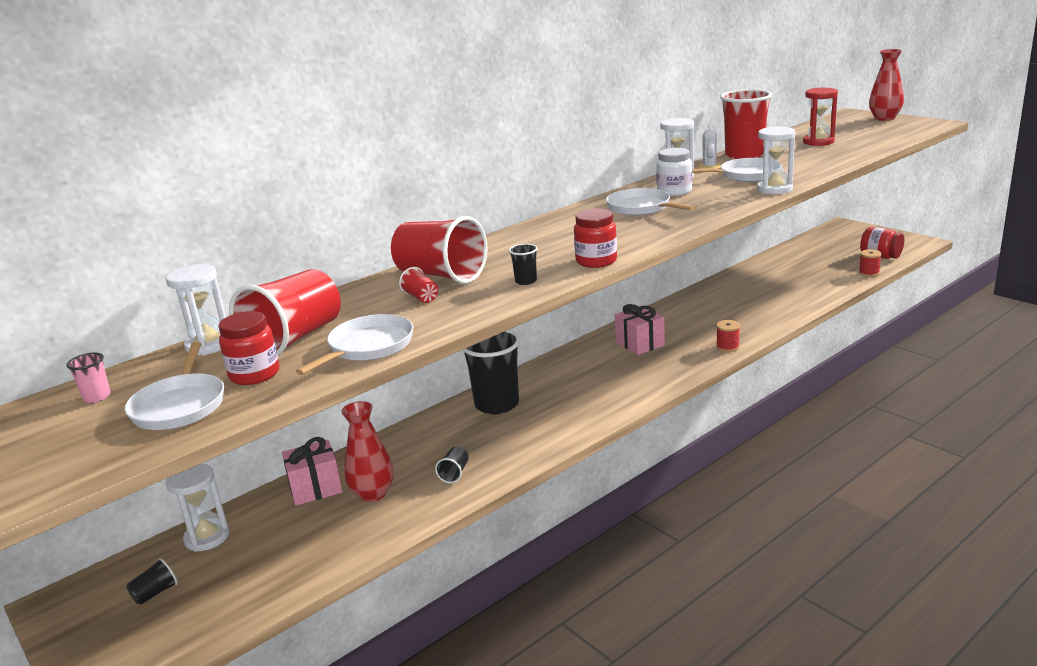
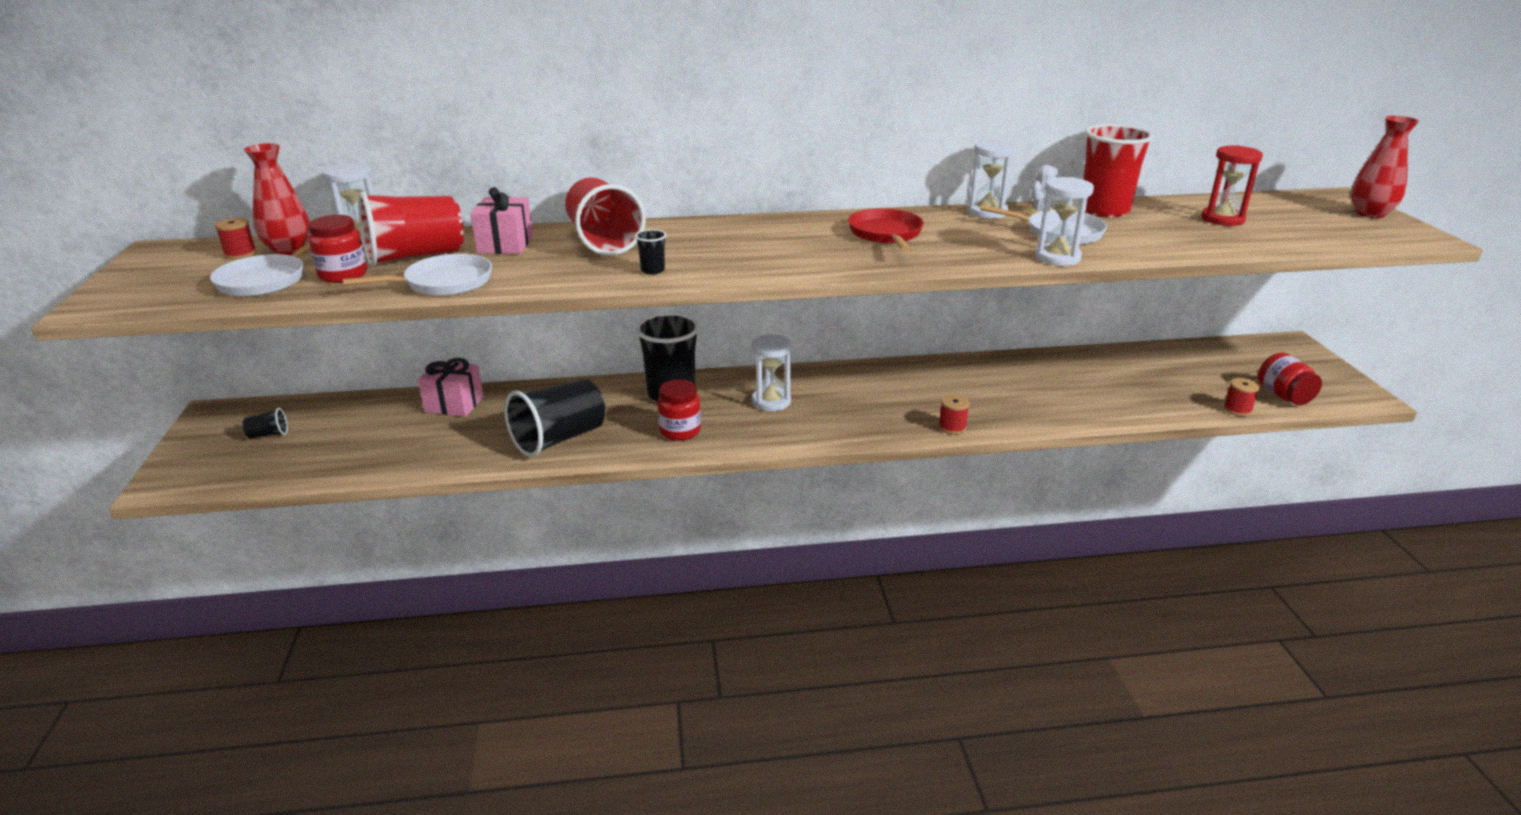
camera: 30 degrees right, 5 degrees up
pink cup [67,352,111,403] -> red spool [215,218,257,259]
white hourglass [166,463,230,552] -> white hourglass moved to [752,334,792,411]
red vase [341,401,393,502] -> red vase moved to [244,143,310,255]
red cup [399,267,438,303] -> none
black cup [435,446,469,483] -> black cup [504,379,605,457], size x2.38
red jar [574,209,617,268] -> red jar moved to [657,379,701,441]
white pan [606,188,696,215] -> red pan [848,209,924,251]
pink gift [615,304,665,355] -> pink gift moved to [470,187,533,254]
white jar [656,148,692,196] -> none

